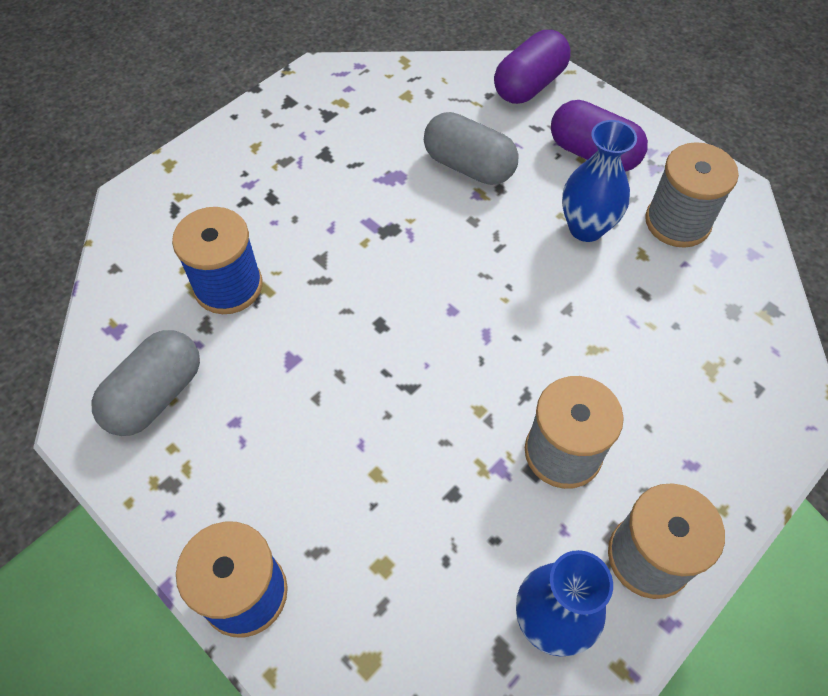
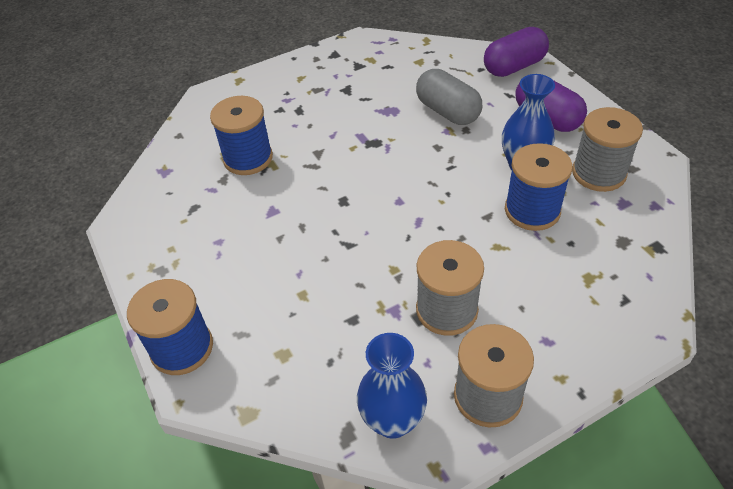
camera: 20 degrees right, 10 degrees down
grey capsule [92,330,200,436] -> none
none -> blue spool [505,143,573,231]

